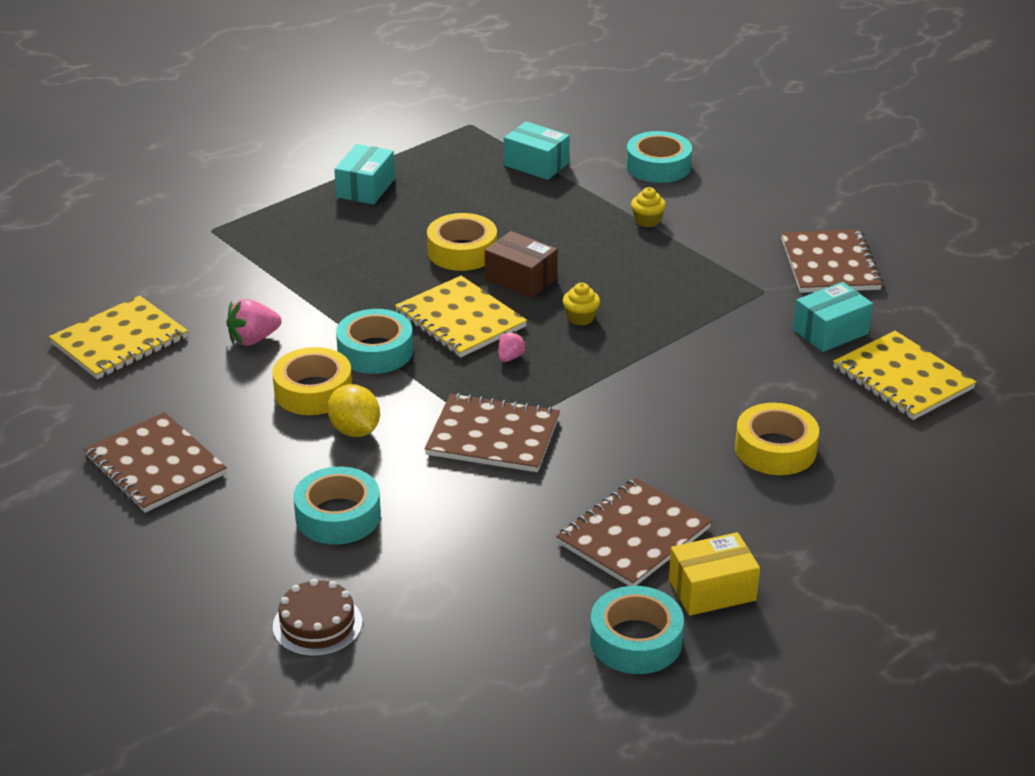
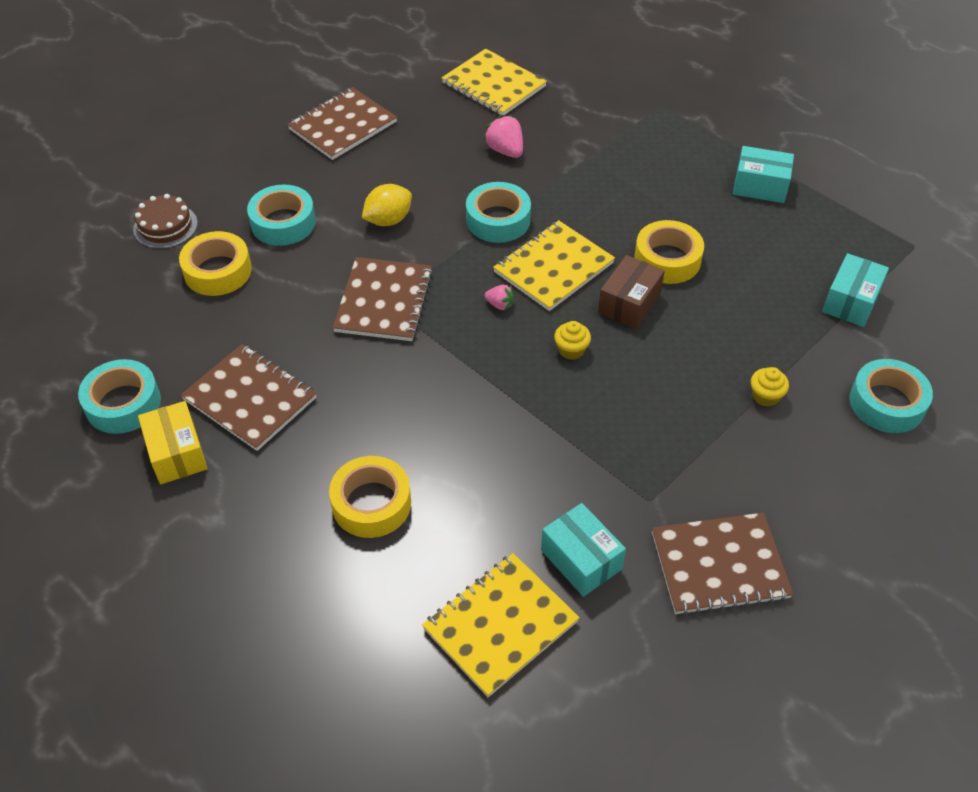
camera: 85 degrees right, 15 degrees up
yellow tape [272,347,352,415] -> yellow tape moved to [179,231,252,296]

